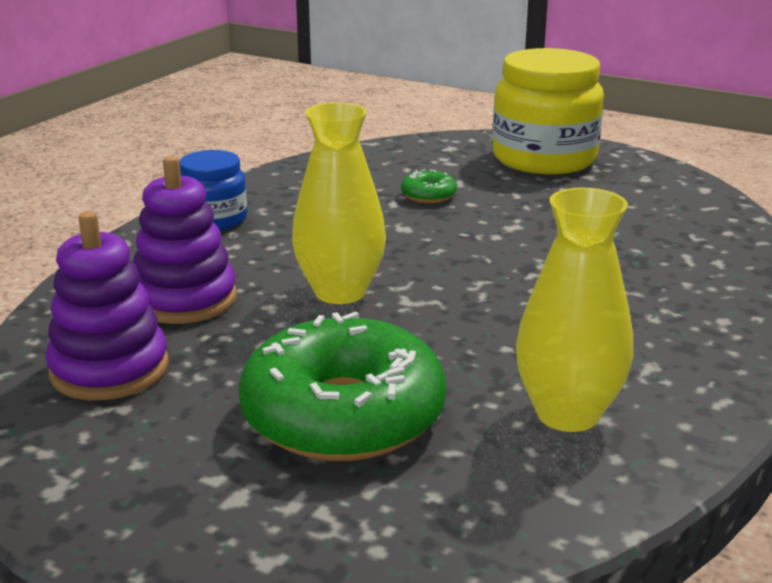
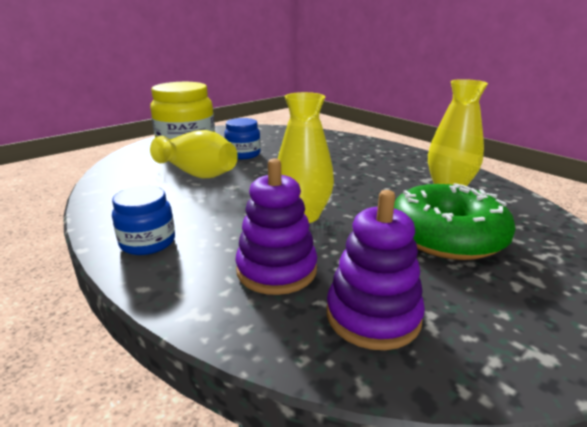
camera: 70 degrees left, 0 degrees up
green donut [401,169,457,203] -> yellow vase [150,130,238,178]
none -> blue jar [224,118,261,159]

